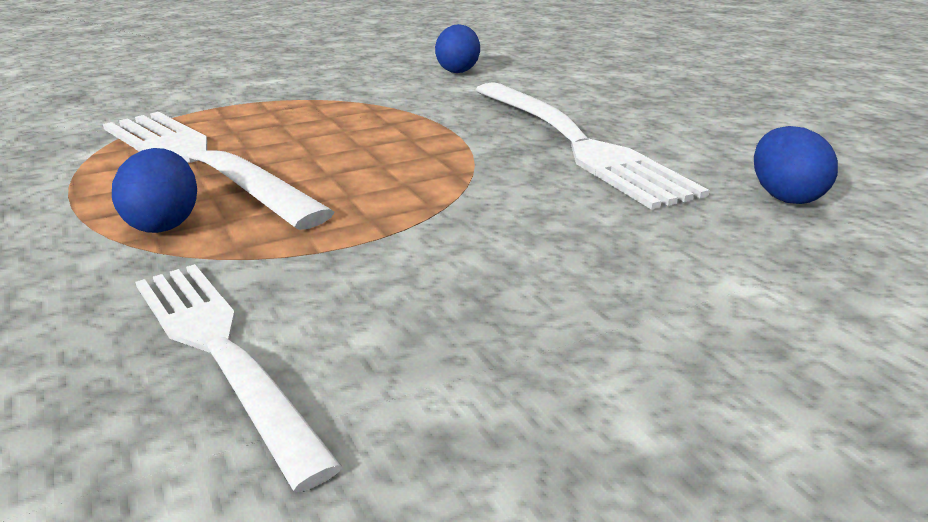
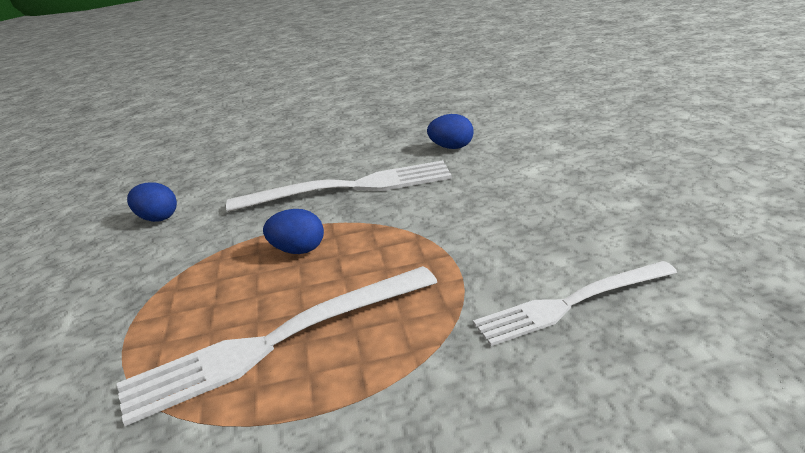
camera: 70 degrees left, 0 degrees up
blue egg [112,148,197,233] -> blue egg moved to [263,209,324,254]

